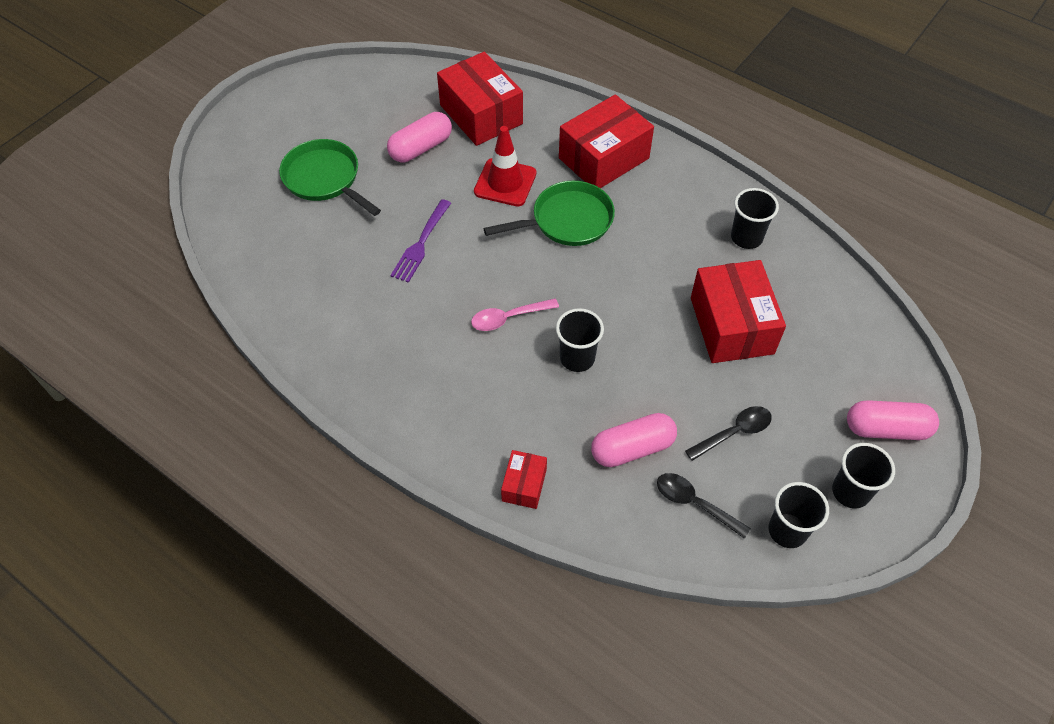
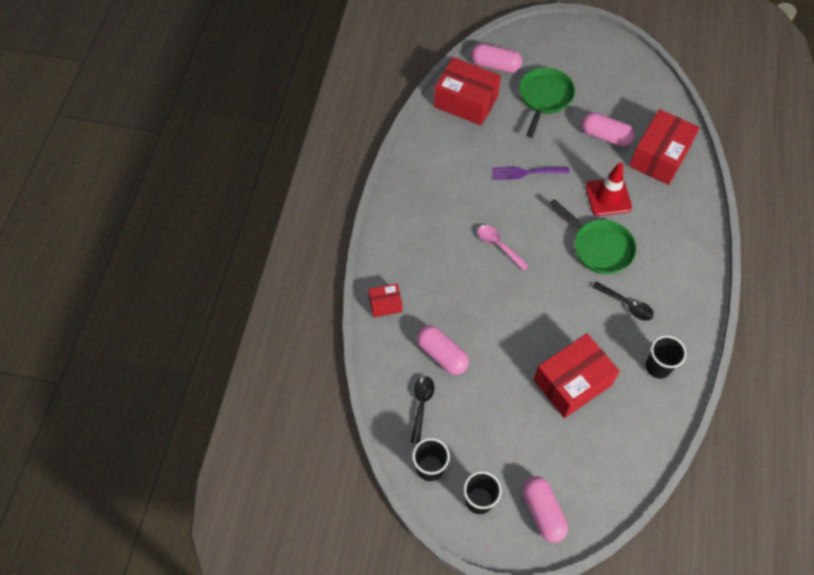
camera: 65 degrees right, 5 degrees up
black cup [556,308,604,372] -> none
red box [559,94,654,188] -> red box moved to [434,57,501,125]
black spoon [685,406,772,461] -> black spoon moved to [592,281,654,321]
none -> pink capsule [471,44,522,73]

